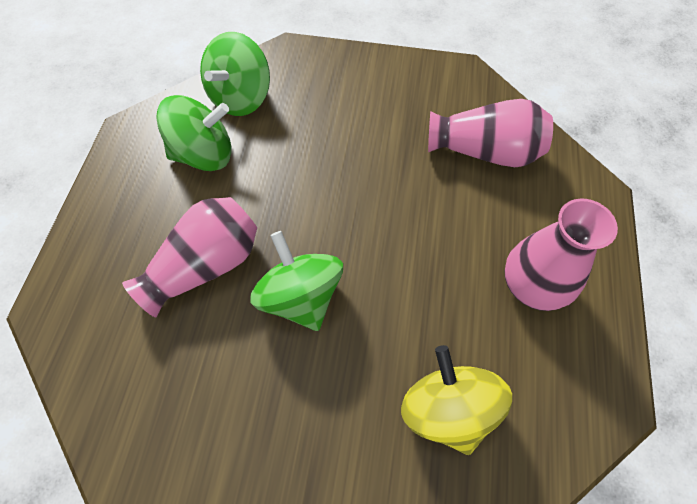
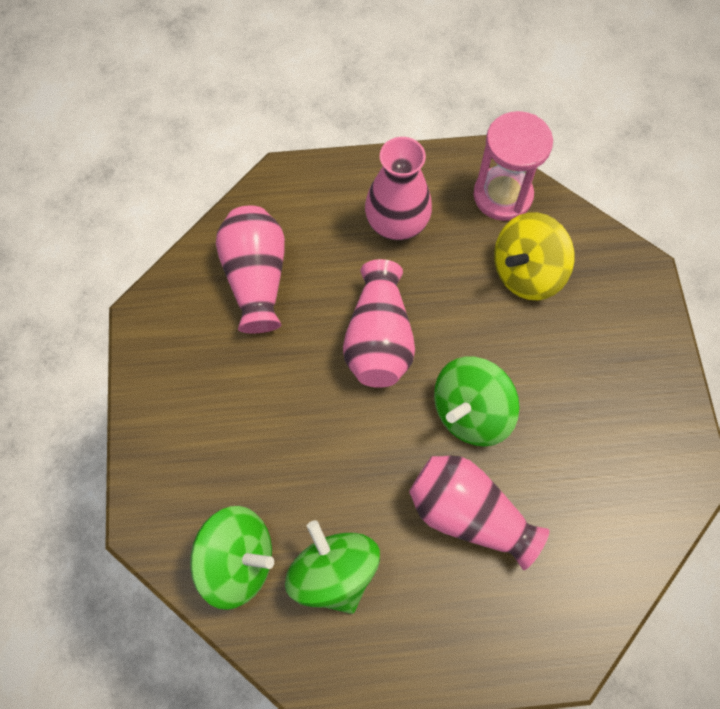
camera: 105 degrees left, 5 degrees up
none -> pink vase [343,259,415,388]
none -> pink hourglass [473,111,553,221]

